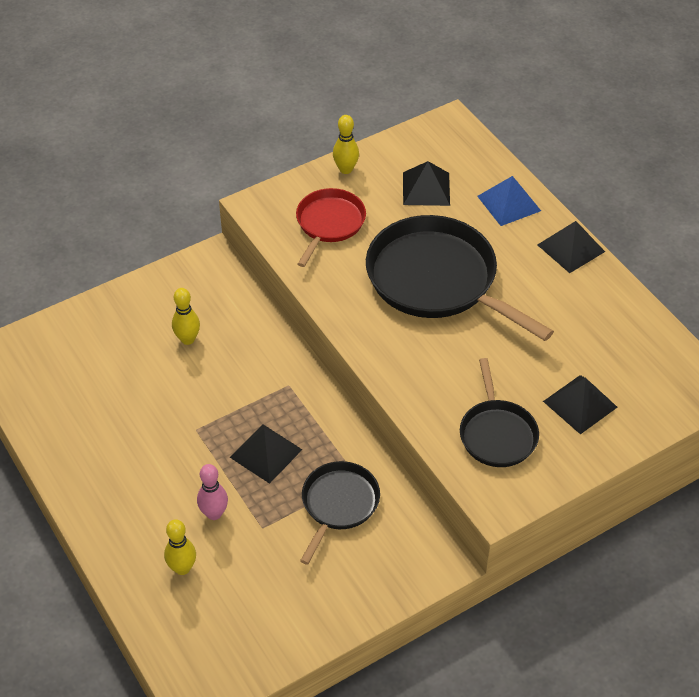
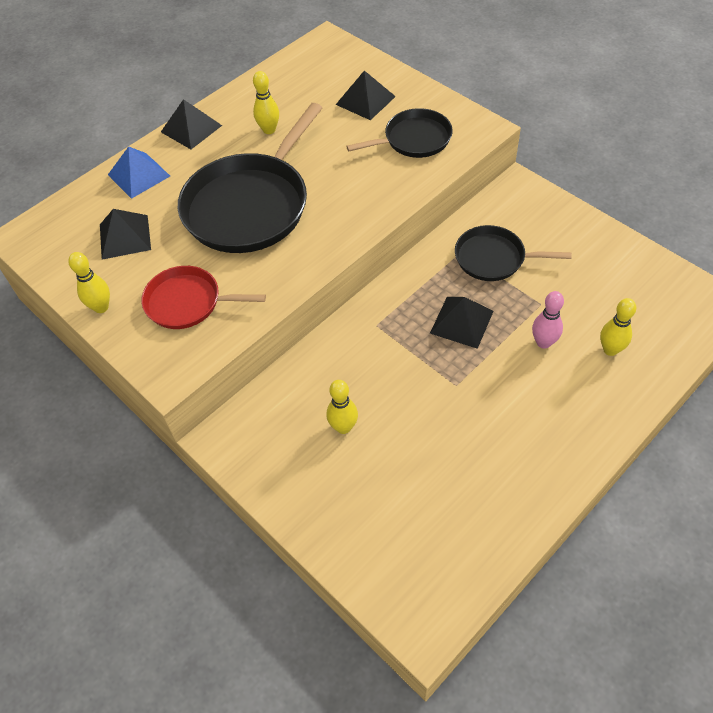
camera: 100 degrees left, 5 degrees up
none -> yellow bowling pin [253,71,279,134]

